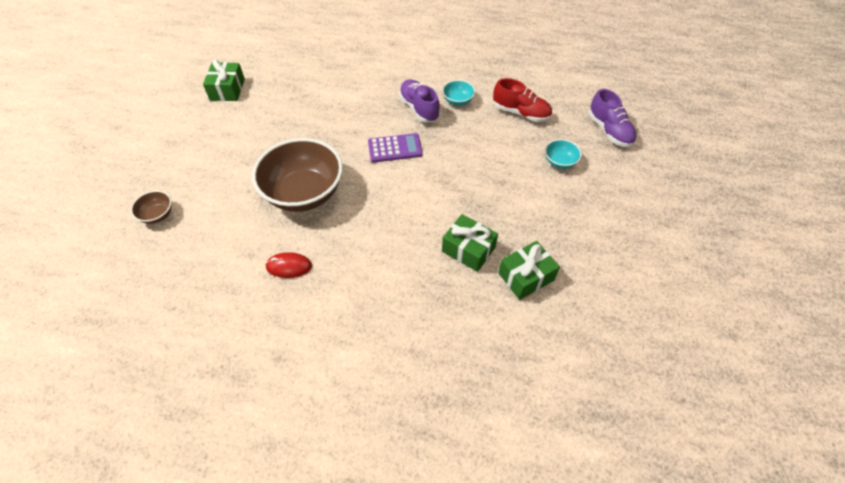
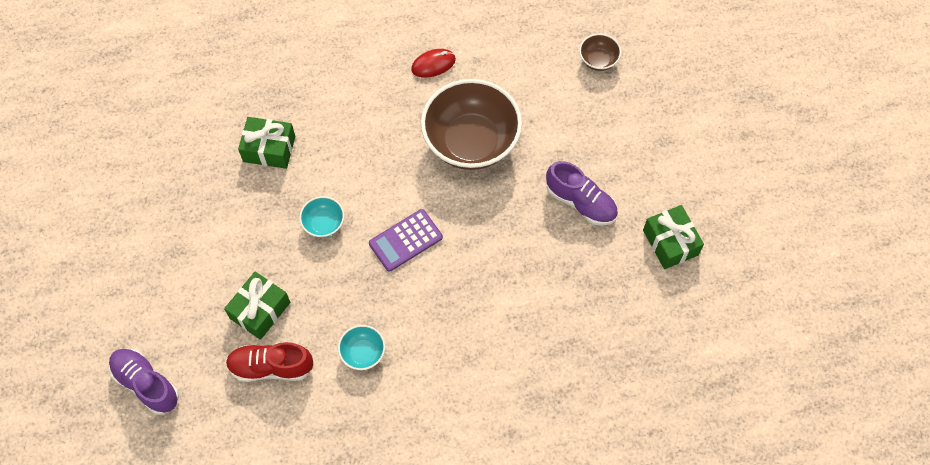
camera: 155 degrees right, 10 degrees up
purple shoe [399,79,440,123] -> purple shoe moved to [546,161,618,226]
green gift [498,241,560,300] -> green gift moved to [224,272,290,340]
turquoise bowl [545,139,582,169] -> turquoise bowl moved to [299,196,344,238]

